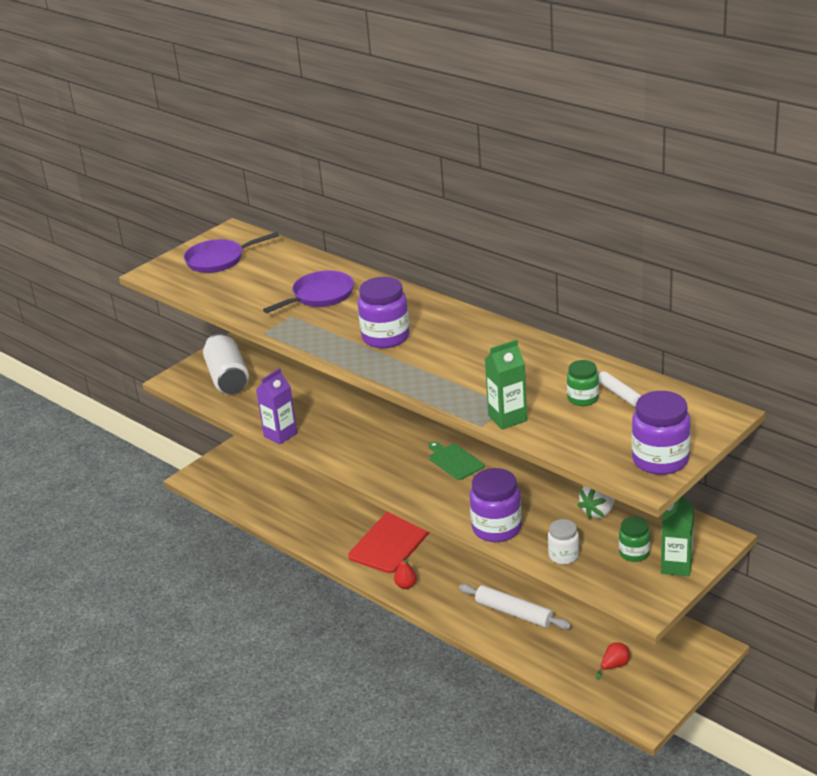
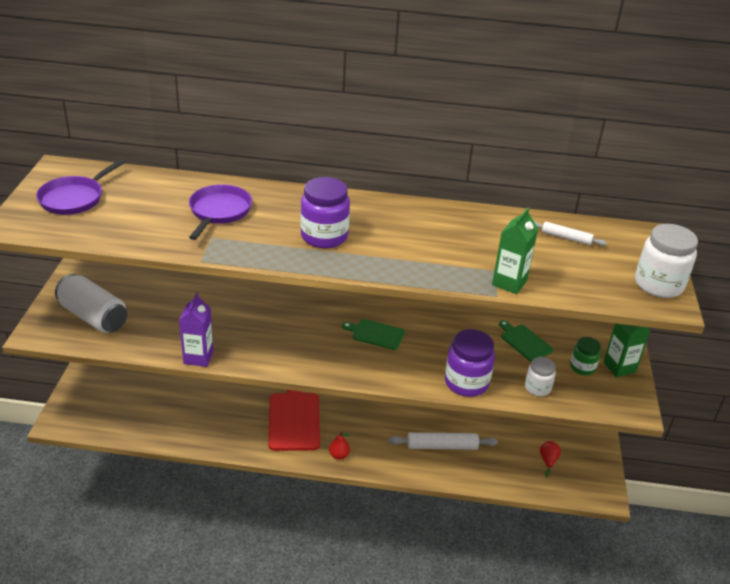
camera: 40 degrees left, 5 degrees up
green jar [567,360,599,406] -> none
white strawberry [577,486,615,519] -> green cutting board [499,320,553,362]
purple jar [632,391,691,475] -> white jar [635,224,698,298]

